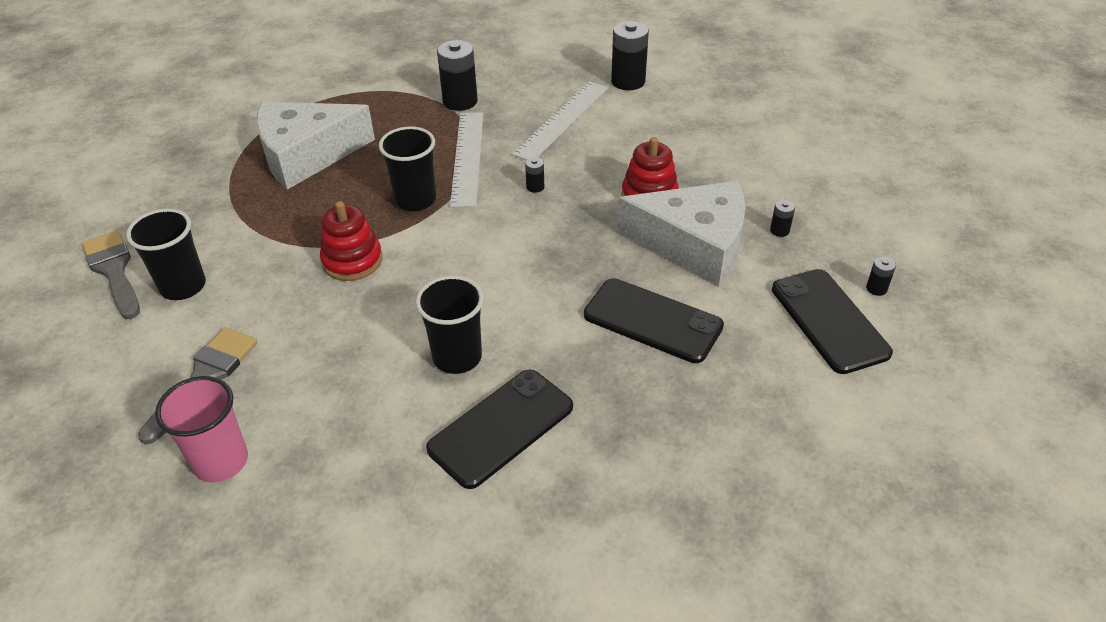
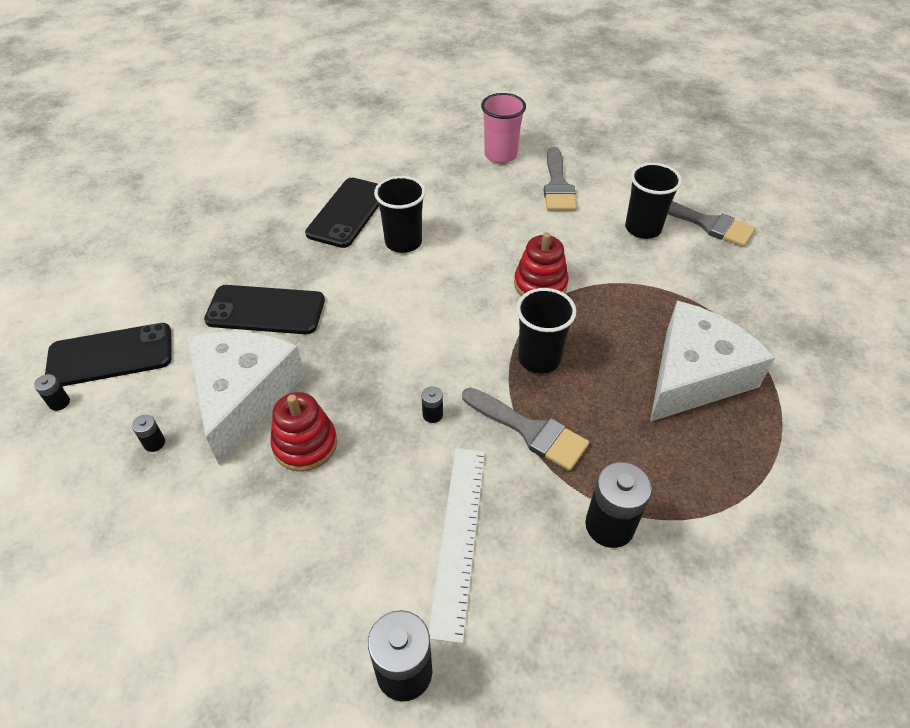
camera: 155 degrees right, 5 degrees up
white ruler [450,113,483,207] -> grey brush [462,388,589,471]
white cheese [617,181,745,287] -> white cheese turned 105 degrees clockwise [187,331,305,465]
black phone [772,269,893,374] -> black phone turned 60 degrees counterclockwise [45,323,171,386]

